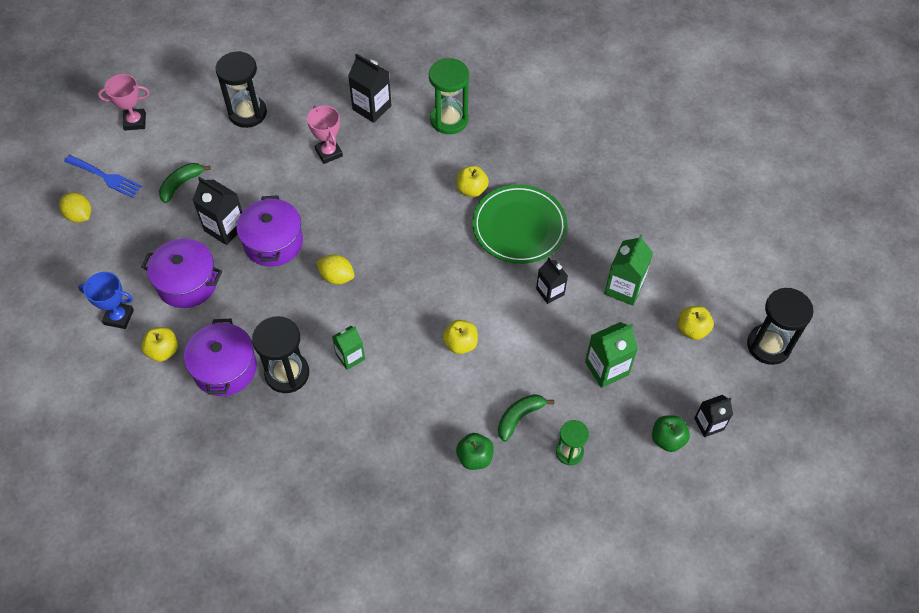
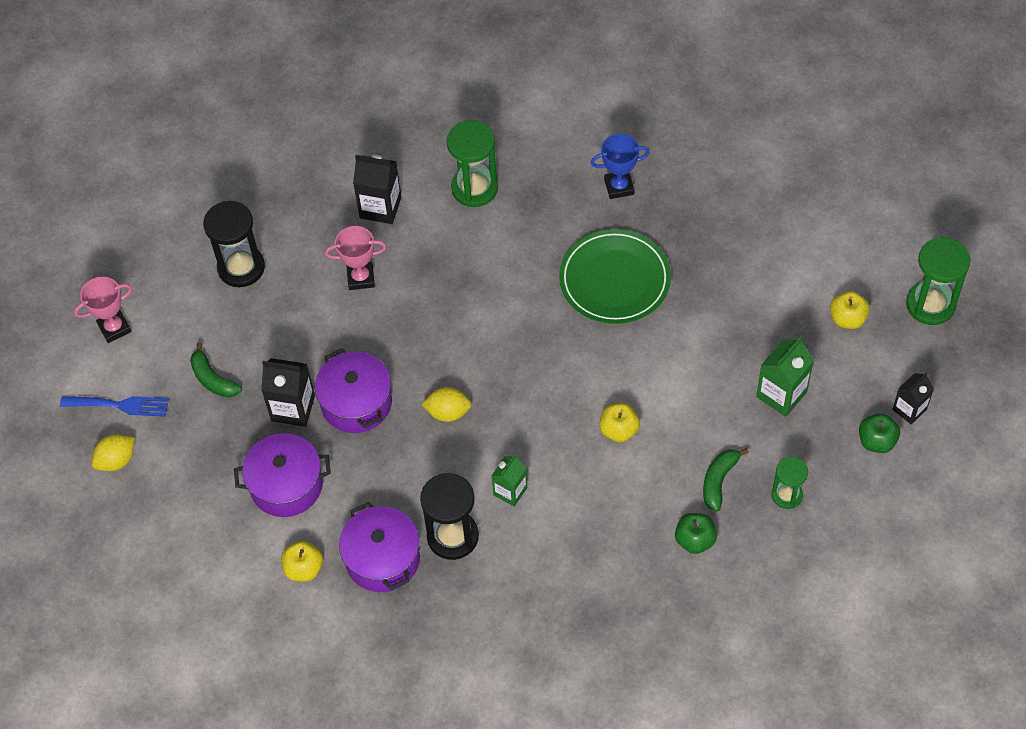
camera: 20 degrees left, 0 degrees up
yellow lemon [59,192,91,223] -> yellow lemon turned 60 degrees counterclockwise [92,434,135,471]
blue trophy [78,272,134,329] -> blue trophy moved to [591,134,650,199]
green banana [159,163,211,203] -> green banana turned 60 degrees counterclockwise [190,342,242,397]
pink trophy [307,105,343,164] -> pink trophy turned 45 degrees counterclockwise [325,226,387,290]
yellow apple [457,166,489,197] -> none
black carton [536,257,568,304] -> none
green carton [604,234,653,306] -> none
black hourglass [747,288,814,365] -> green hourglass [906,237,970,325]

